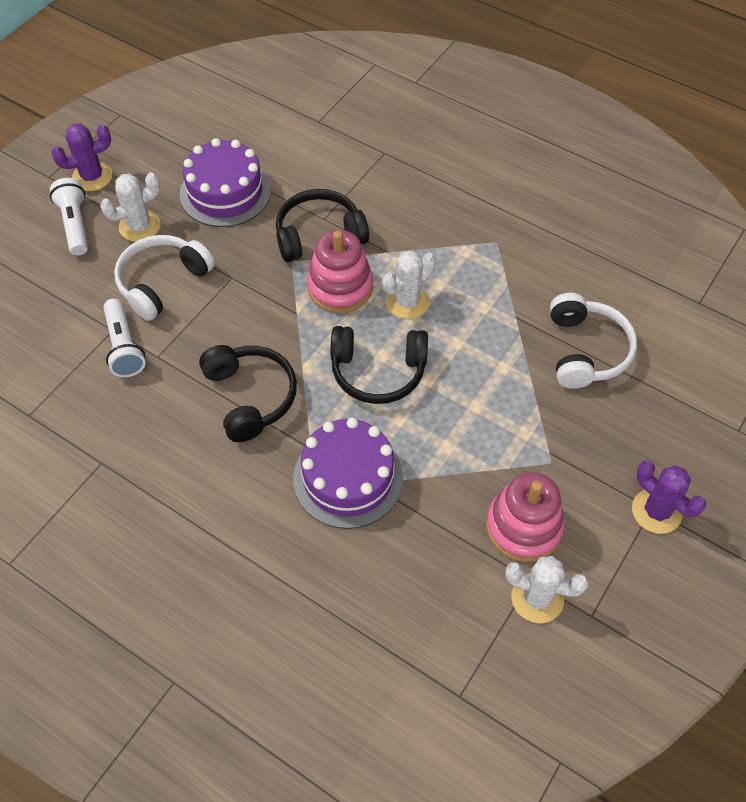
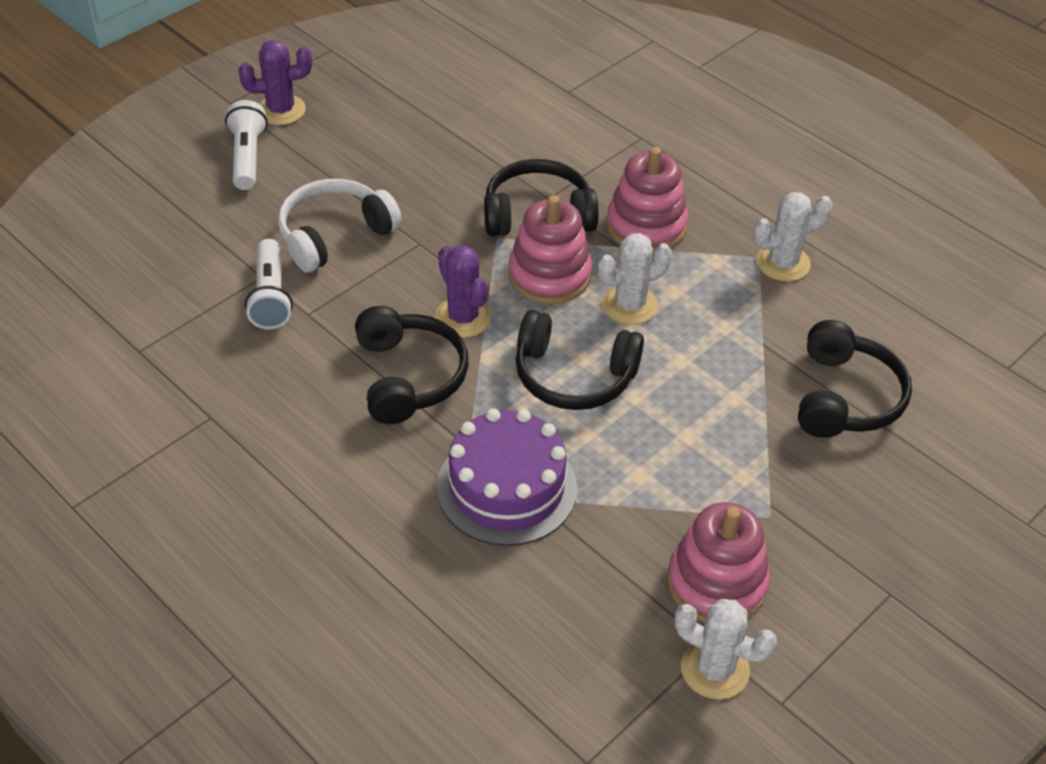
camera: 10 degrees right, 10 degrees down
white cactus [100,172,161,242] -> white cactus moved to [753,192,833,281]
purple cake [180,138,271,227] -> none
white headphones [550,293,637,389] -> black headphones [798,320,912,438]
purple cactus [632,460,706,534] -> purple cactus moved to [435,246,491,338]
none -> pink stacking toy [607,147,688,253]

